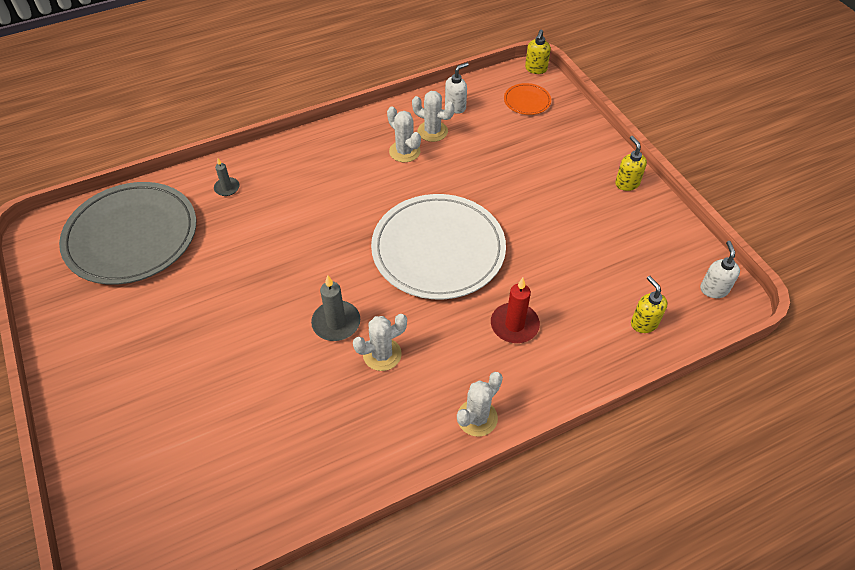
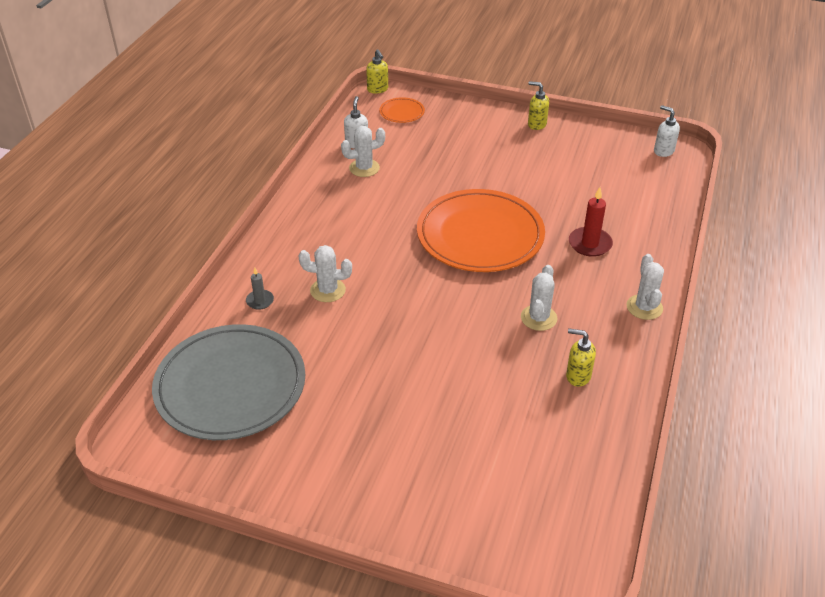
camera: 45 degrees left, 10 degrees down
grey candle [311,275,360,341] -> none
white plate [371,194,506,300] -> orange plate [417,189,545,272]
white cactus [387,107,421,162] -> white cactus moved to [299,245,352,302]
yellow soap dispenser [631,276,668,333] -> yellow soap dispenser moved to [566,328,596,387]

